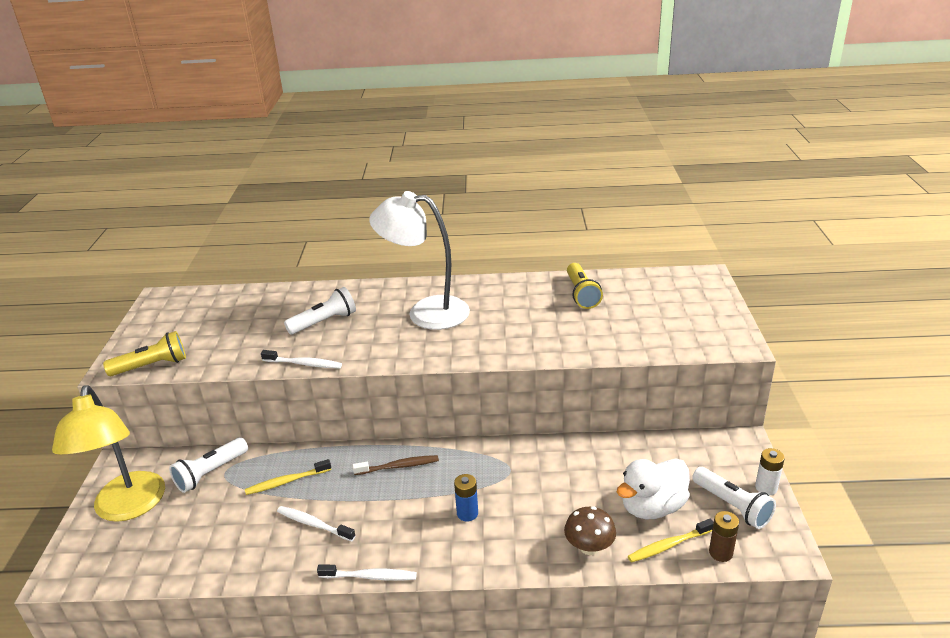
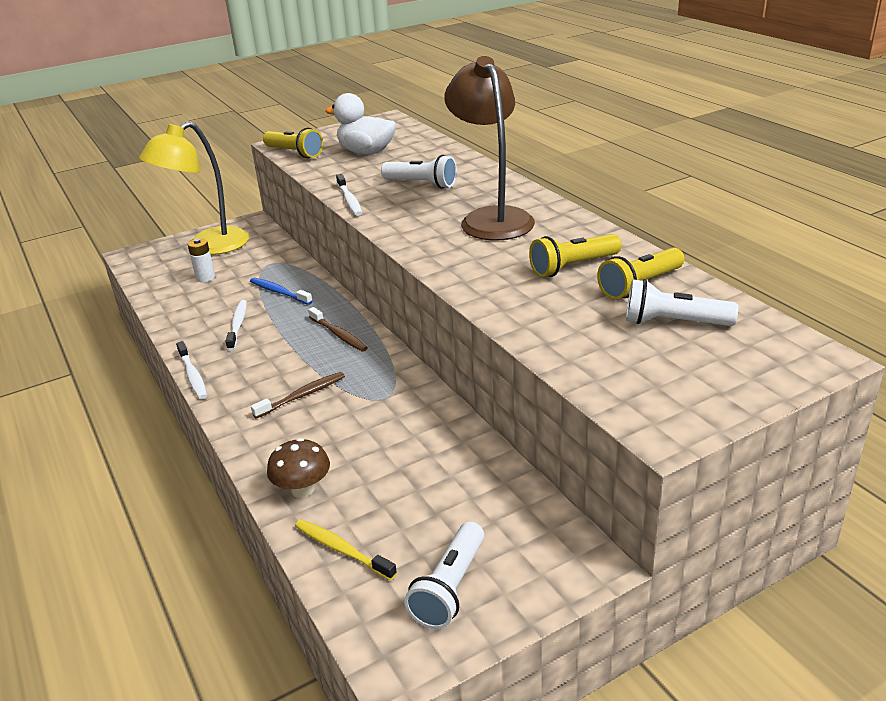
camera: 60 degrees right, 0 degrees up
white flashlight [169,437,248,493] -> white flashlight moved to [626,279,738,326]
yellow toothbrush [245,459,331,495] -> blue toothbrush [250,278,312,305]
white lamp [369,191,470,330] -> brown lamp [444,56,535,241]
blue battery [454,474,478,521] -> brown toothbrush [251,372,345,419]
white duck [617,458,690,519] -> white duck moved to [325,93,396,154]
brown battery [709,511,739,562] -> none
white battery [755,448,785,495] -> white battery moved to [188,238,215,282]
none -> yellow flashlight [529,234,622,277]

